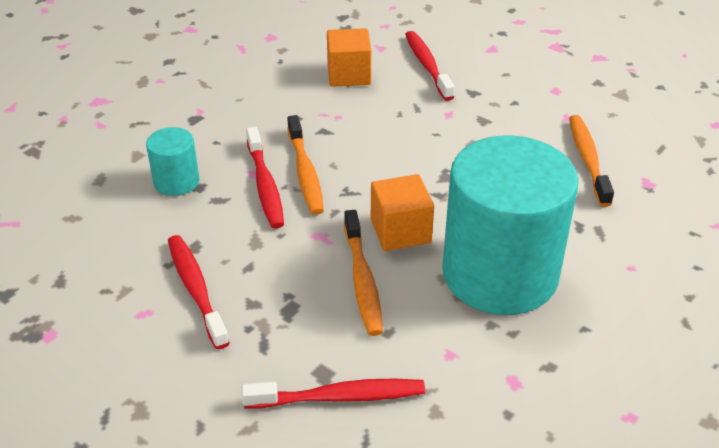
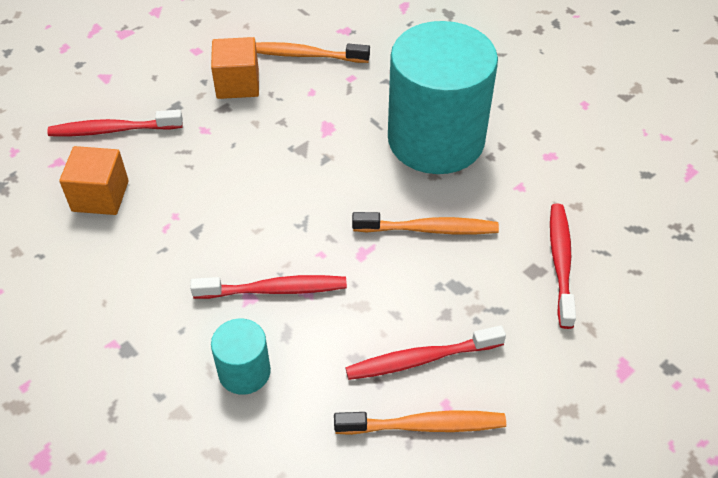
camera: 80 degrees left, 10 degrees up
orange toothbrush [287,115,324,215] -> orange toothbrush moved to [334,410,506,435]
orange cube [371,174,434,251] -> orange cube moved to [211,37,259,99]

